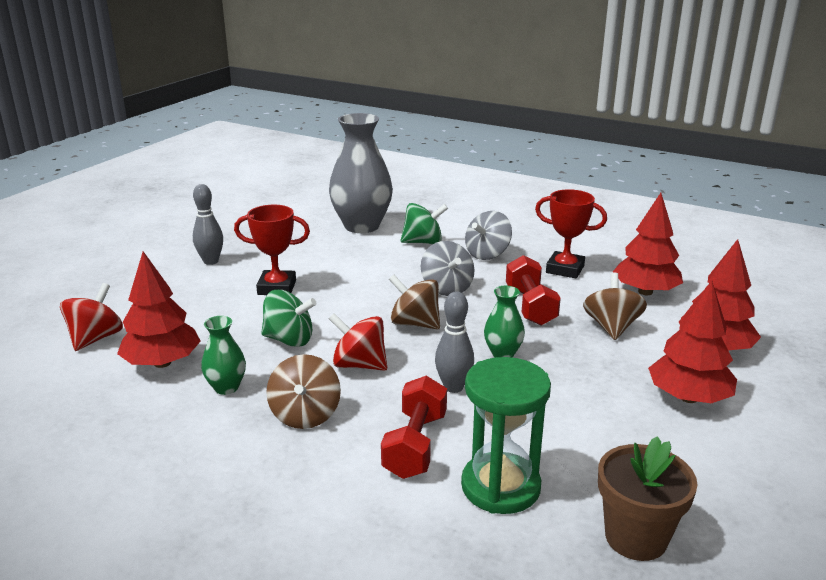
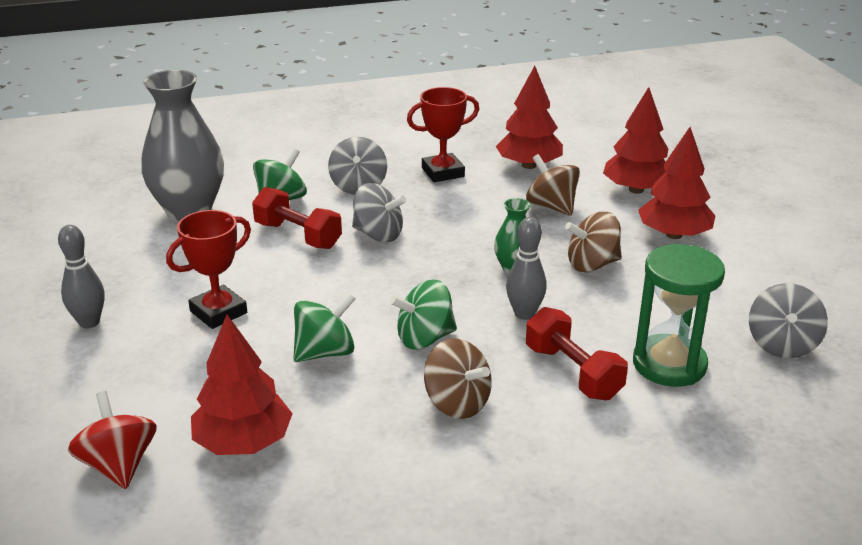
camera: 45 degrees left, 5 degrees up
green vase [201,316,246,395] -> none
red spinning top [329,313,387,371] -> green spinning top [390,280,457,350]
brown spinning top [389,275,440,329] -> brown spinning top moved to [565,212,622,272]
red dumbbell [506,255,561,325] -> red dumbbell moved to [252,187,342,249]
brown flower pot [598,436,698,561] -> grey spinning top [749,283,828,358]

